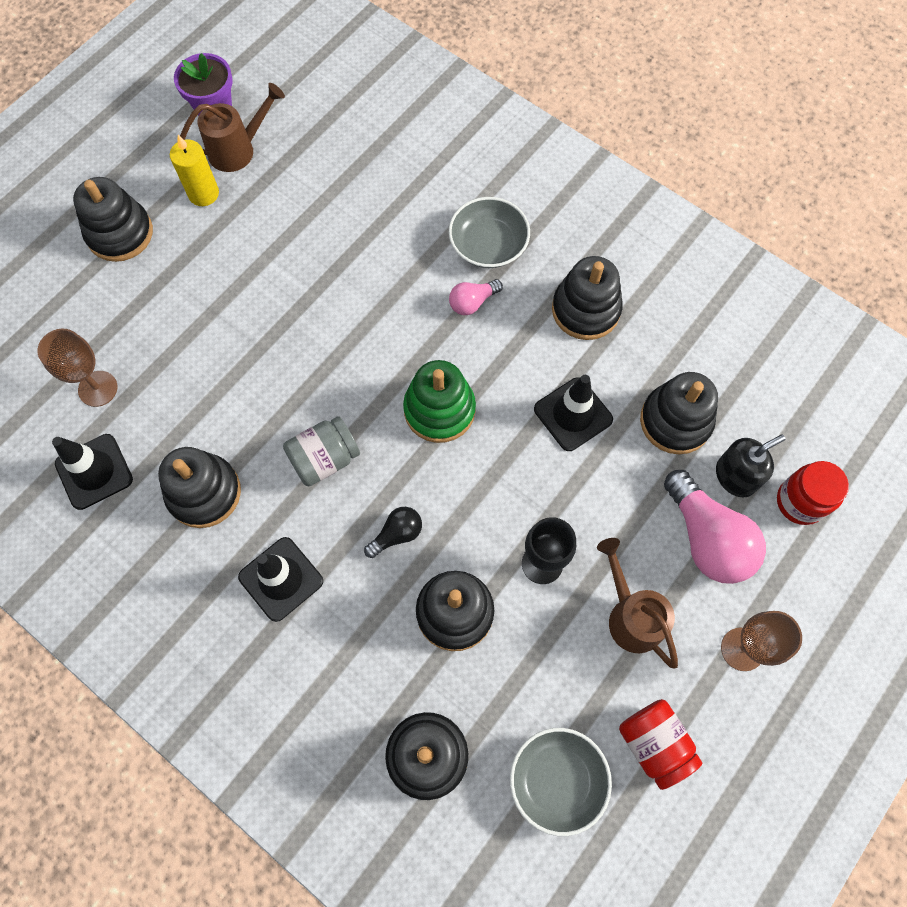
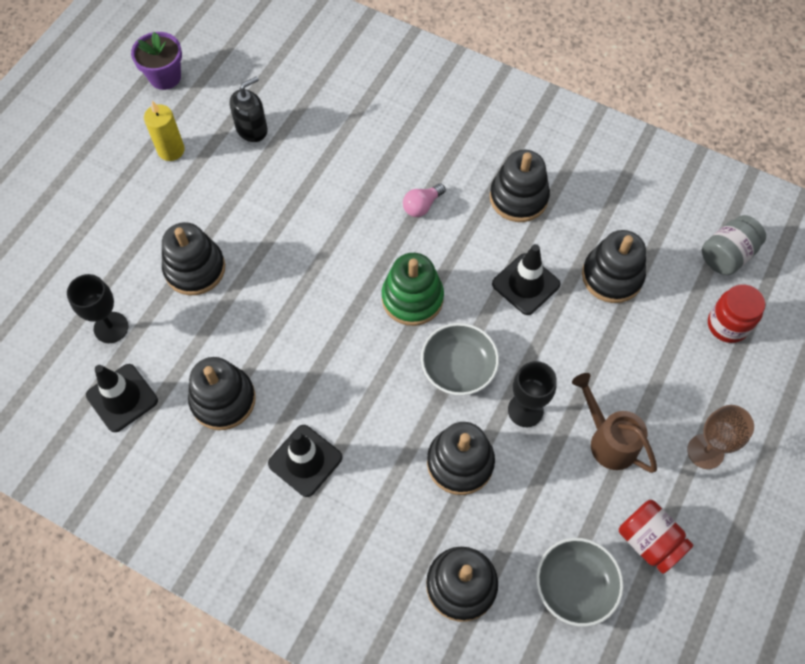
camera: 10 degrees left, 5 degrees down
brown goblet [38,329,118,407] -> black goblet [67,274,128,343]
black stacking toy [73,177,153,262] -> black stacking toy moved to [162,222,225,295]
brown watering can [180,83,285,172] -> none
grey jar [283,416,360,486] -> grey jar moved to [702,215,766,275]
black light bulb [364,507,422,558] -> none
grey bowl [449,197,530,268] -> grey bowl moved to [421,323,499,395]
pink light bulb [664,470,766,584] -> none
black soap dispenser [716,434,785,497] -> black soap dispenser moved to [230,76,268,142]

